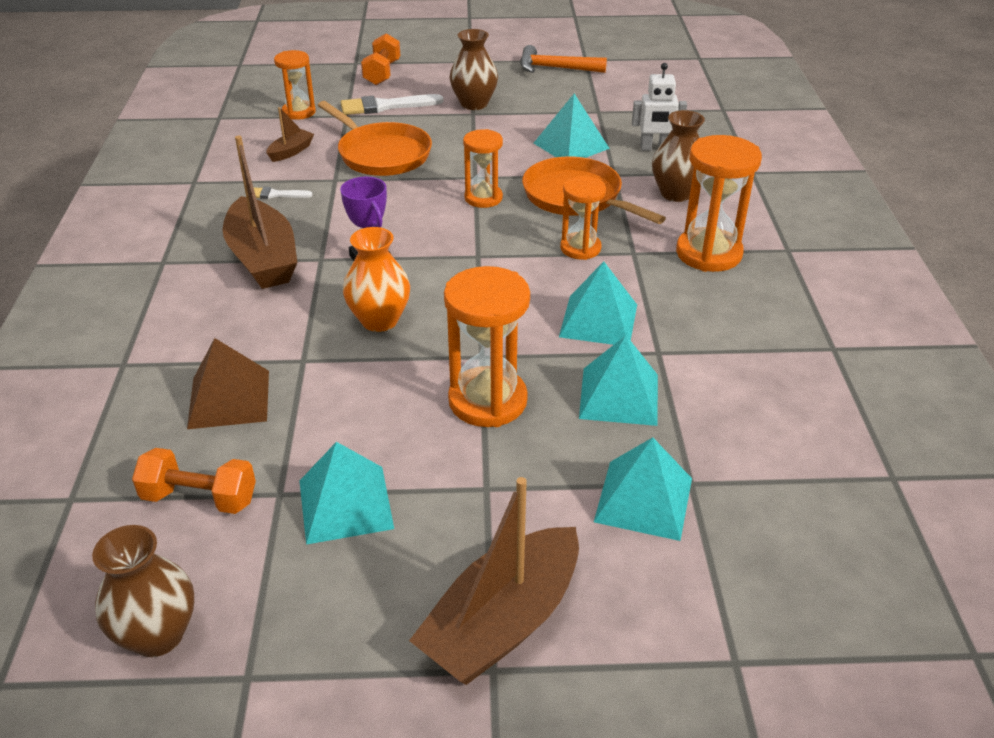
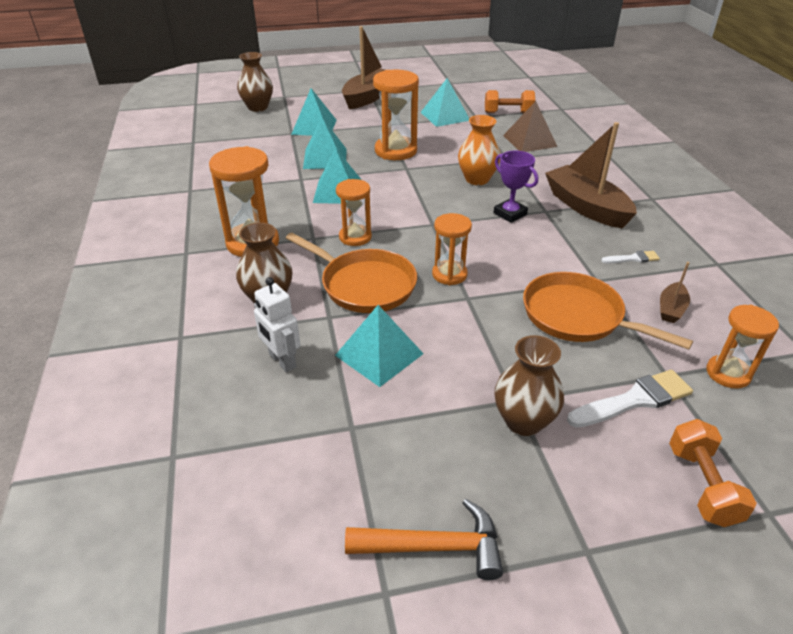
camera: 170 degrees right, 0 degrees up
brown vase [92,525,194,657] -> brown vase moved to [237,52,273,112]
white robot [632,63,687,151] -> white robot turned 120 degrees counterclockwise [254,277,300,372]

